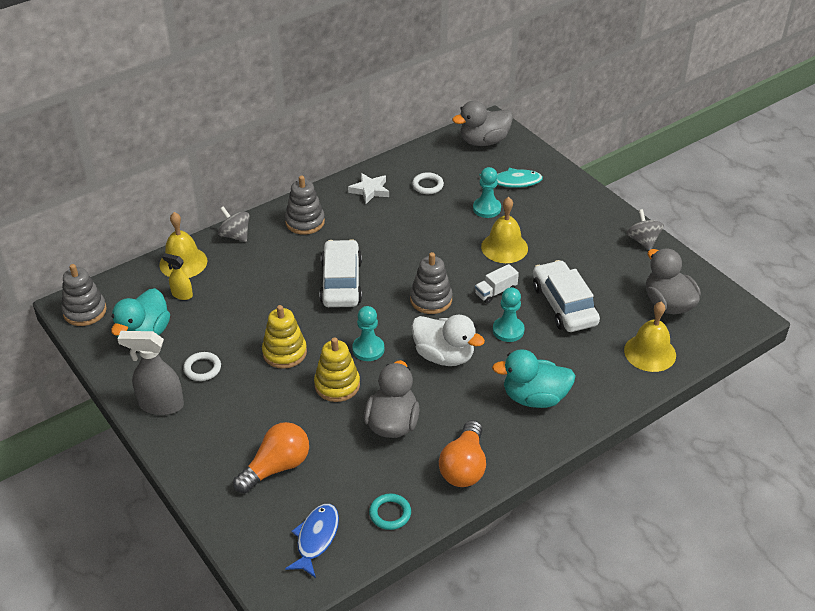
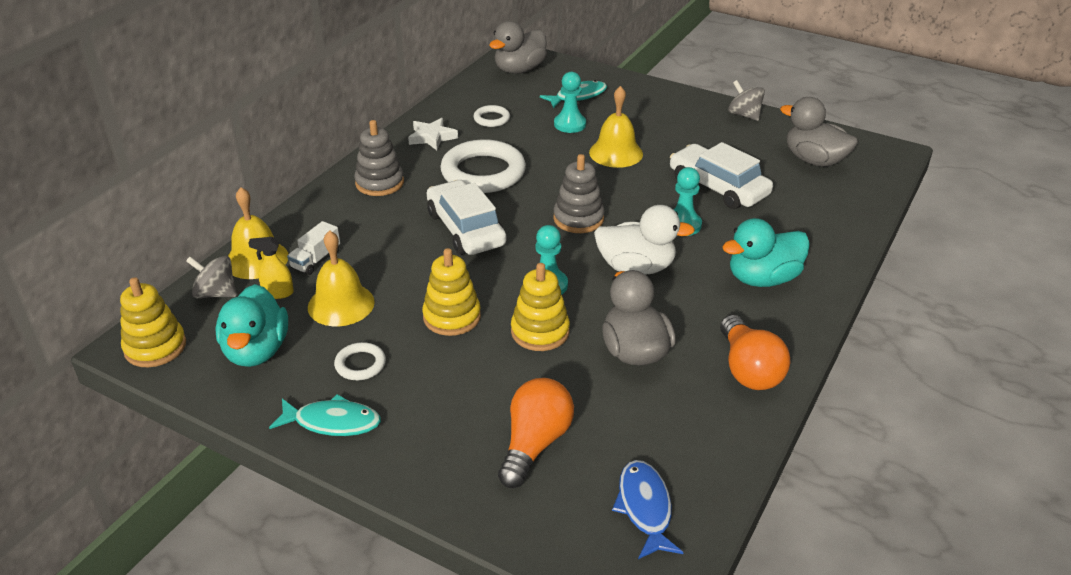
camera: 25 degrees left, 5 degrees down
grey stacking toy [61,264,107,326] -> yellow stacking toy [120,277,186,367]
grey spray bottle [117,331,184,415] -> turquoise fish [269,394,381,436]
grey spinning top [218,206,250,242] -> grey spinning top moved to [186,256,237,298]
turquoise ring [369,493,411,530] -> none
white truck [475,264,519,304] -> white truck moved to [287,221,340,275]
yellow bell [624,302,676,372] -> yellow bell moved to [308,230,375,326]
none -> white ring [440,139,526,193]

